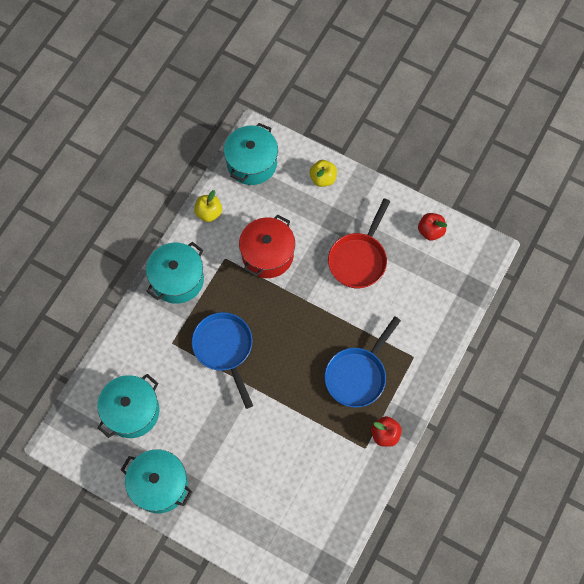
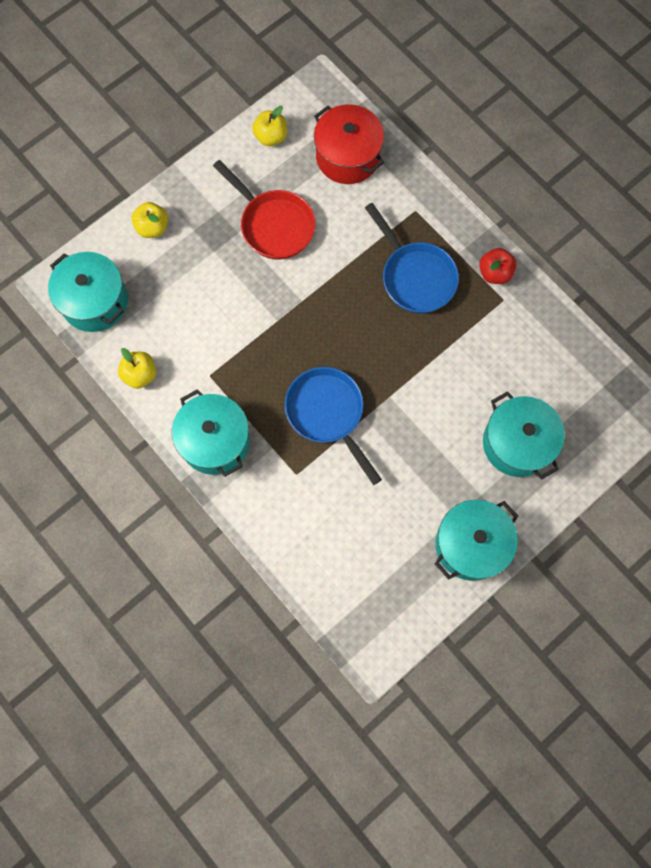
camera: 70 degrees left, 5 degrees up
turquoise pot [97,374,160,438] -> turquoise pot moved to [483,391,565,479]
blue pan [192,312,253,409] -> blue pan turned 60 degrees clockwise [285,367,382,485]
red pot [239,215,295,278] -> red pot moved to [314,104,384,184]
red apple [418,213,447,240] -> yellow apple [252,106,287,146]

